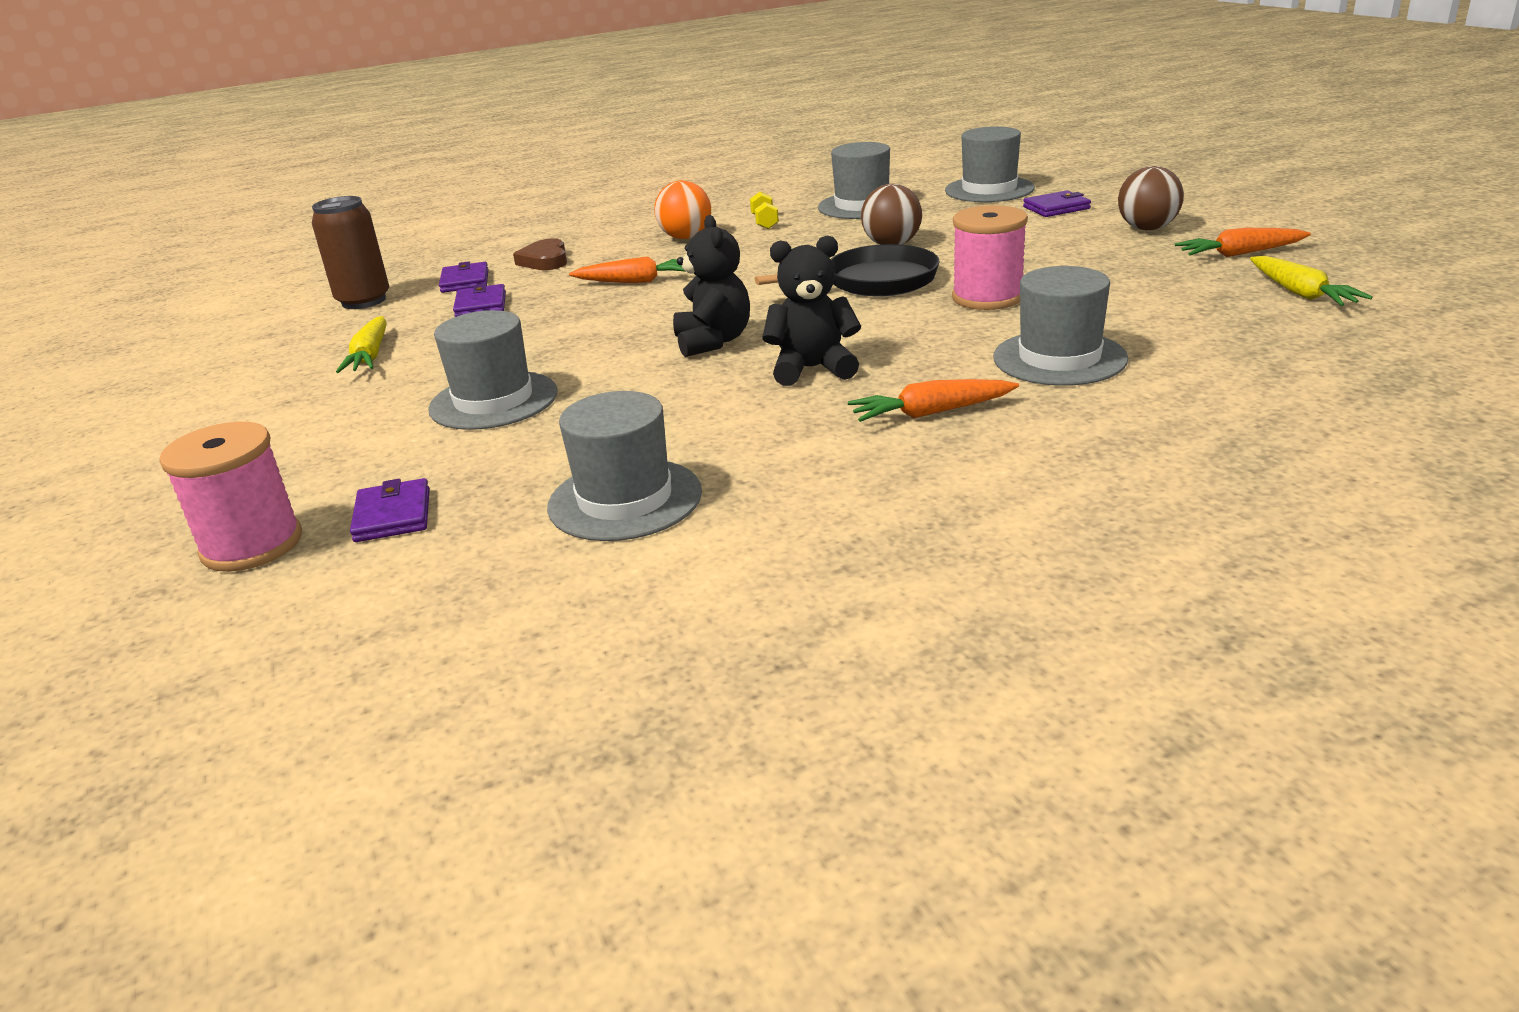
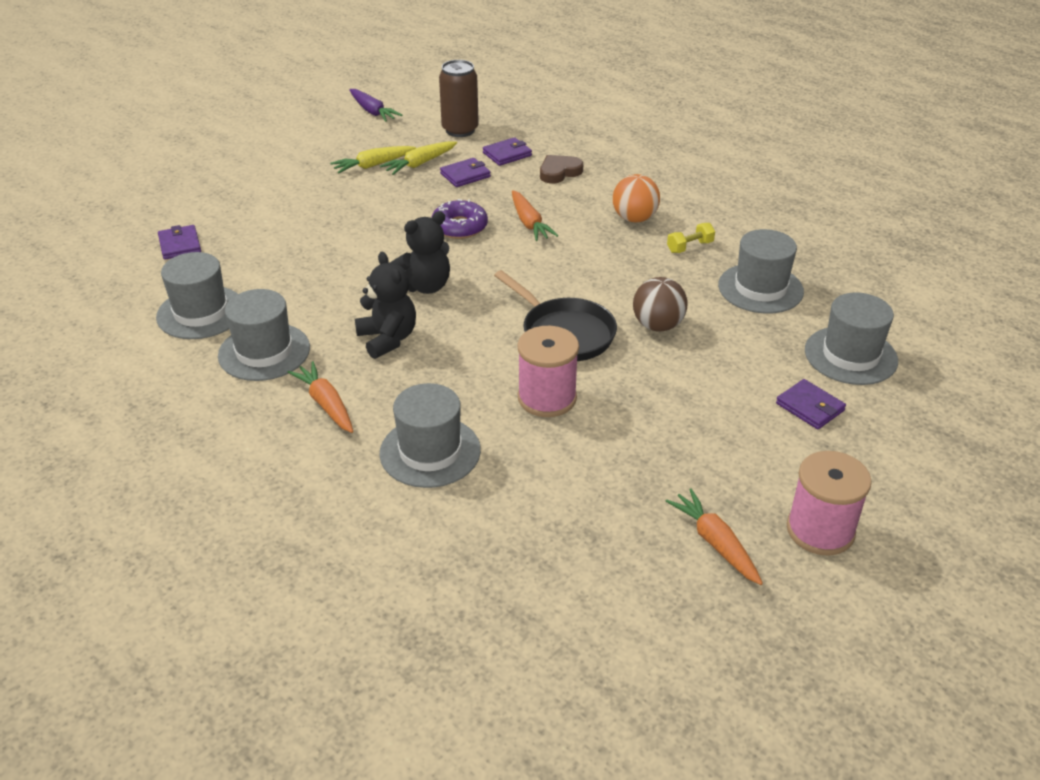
camera: 65 degrees right, 10 degrees up
pink spool [159,422,302,572] -> pink spool moved to [786,451,872,556]
purple wallet [350,478,430,542] -> purple wallet turned 75 degrees counterclockwise [158,225,201,260]
grey hat [428,310,558,430] -> grey hat moved to [218,289,310,381]
brown ball [1118,166,1184,230] -> none
yellow carrot [1250,256,1373,306] -> yellow carrot moved to [380,141,457,175]
none -> purple carrot [349,89,402,122]
none -> purple donut [431,199,488,239]

